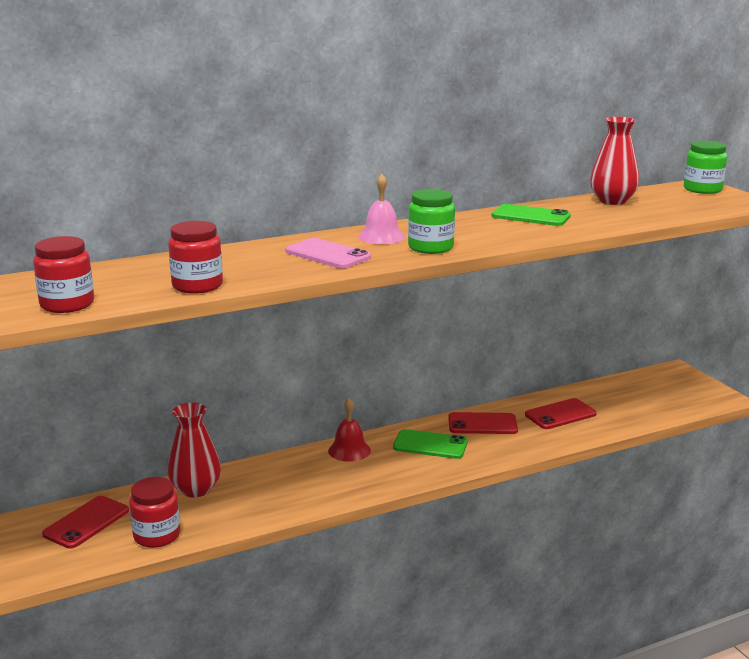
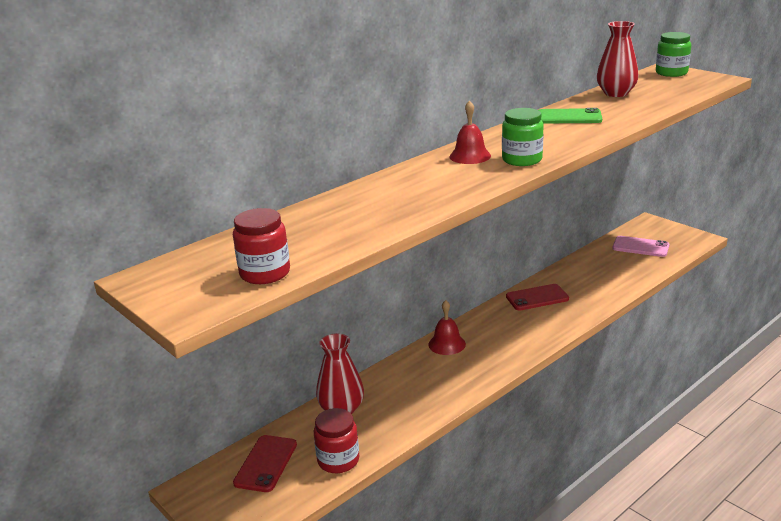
camera: 15 degrees left, 5 degrees up
red jar [168,221,223,294] -> none
pink phone [285,238,371,269] -> pink phone moved to [613,236,669,257]
pink bell [358,174,405,244] -> red bell [450,100,491,164]
green phone [393,429,468,459] -> none
red phone [525,398,597,429] -> none

